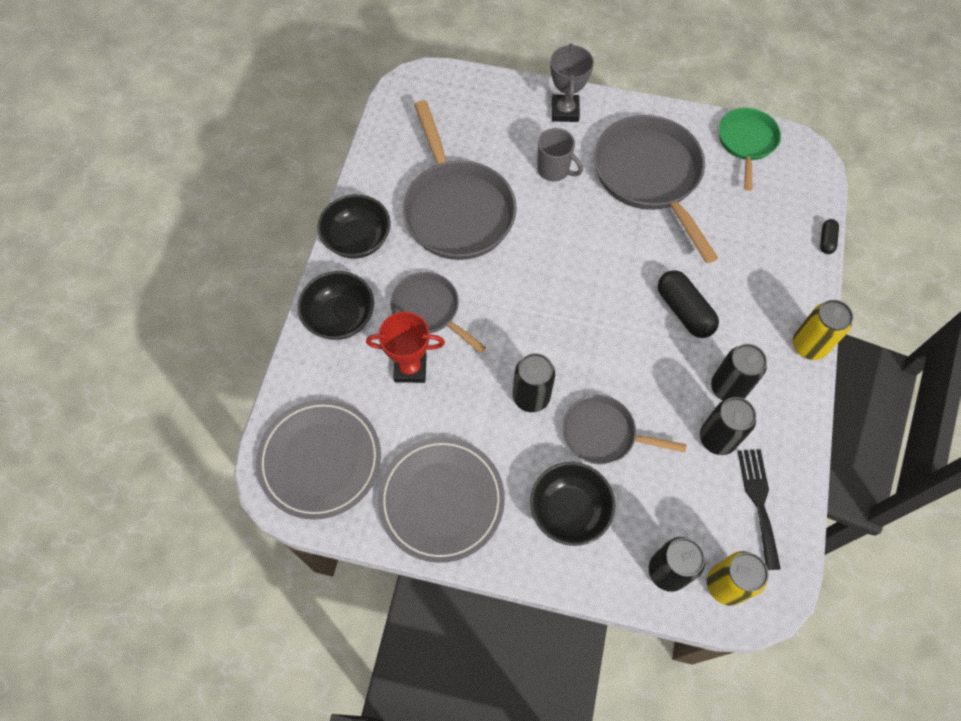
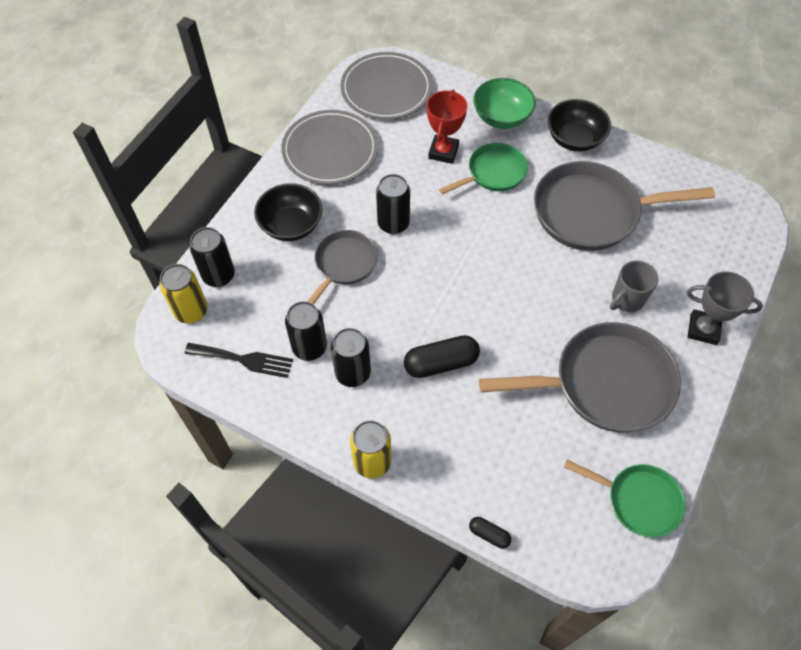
camera: 105 degrees right, 5 degrees down
black bowl [297,271,374,340] -> green bowl [473,78,536,129]
grey pan [390,272,486,353] -> green pan [439,143,528,195]

